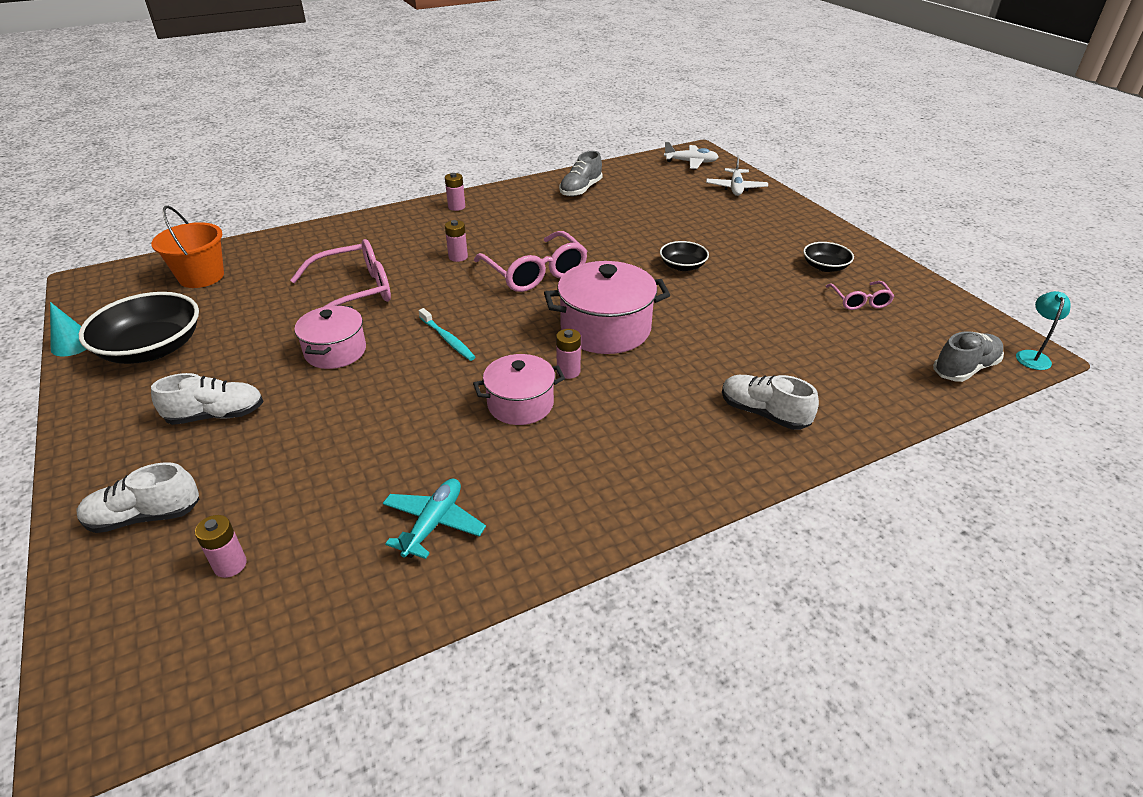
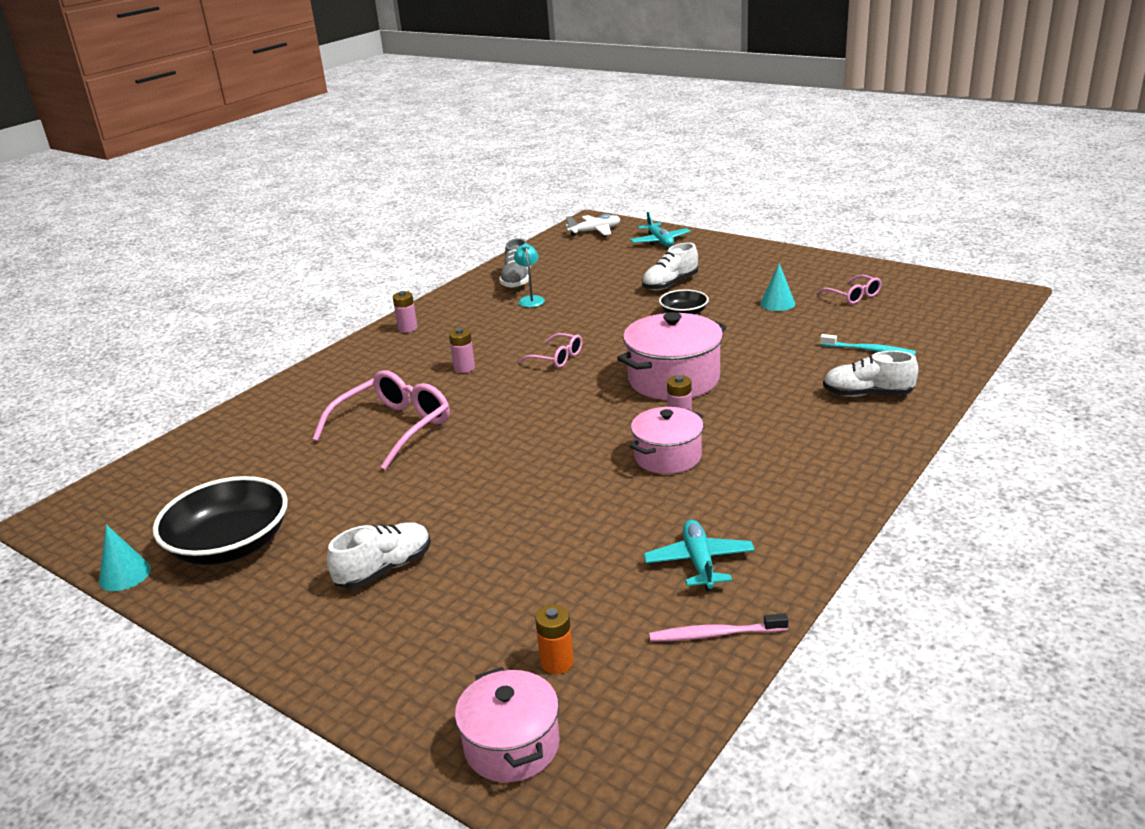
camera: 25 degrees left, 10 degrees down
white shoe [77,462,200,533] -> white shoe moved to [642,243,698,290]
orange bucket [151,206,224,288] -> none
pink battery [195,515,247,578] -> orange battery [535,605,574,674]
pink pot [294,305,366,369] -> pink pot moved to [455,667,560,783]
turquoise toothbrush [419,308,475,361] -> turquoise toothbrush moved to [820,334,916,356]
pink glasses [474,231,588,292] -> pink glasses [519,333,582,368], size x0.54
white plane [706,156,768,196] -> turquoise plane [630,212,690,246]
black bowl [803,242,854,272] -> none
grey shoe [933,331,1004,382] -> none
turquoise lamp [1016,291,1071,370] -> turquoise lamp moved to [514,243,545,307]
none -> pink toothbrush [649,613,789,642]
none -> turquoise cone [760,263,795,311]

